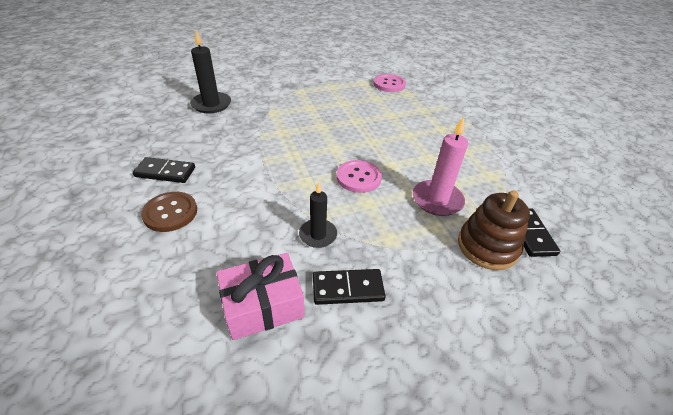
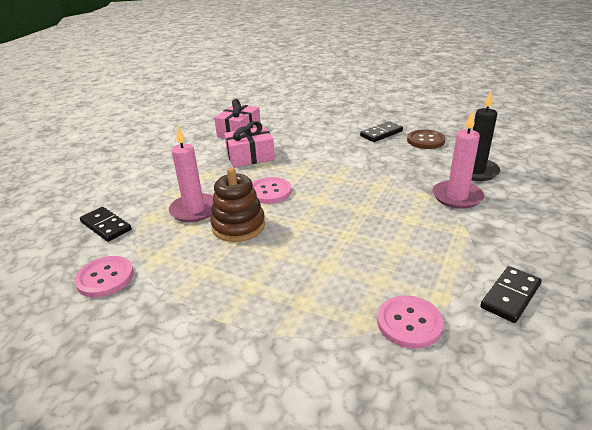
camera: 140 degrees right, 10 degrees down
brown button [141,192,197,232] -> brown button moved to [407,129,445,149]
black candle [299,182,337,248] -> pink gift [224,121,275,168]
black domino [313,269,386,305] -> black domino moved to [480,266,542,323]
brown stacking toy [458,190,530,270] -> brown stacking toy moved to [210,167,265,242]
none -> pink button [74,256,134,298]
none -> pink candle [432,111,484,209]

